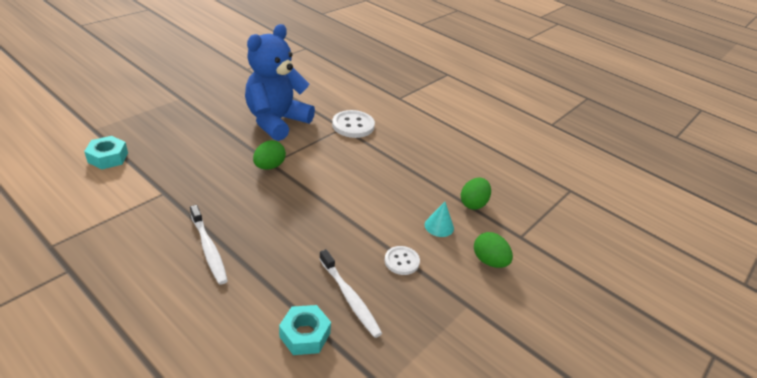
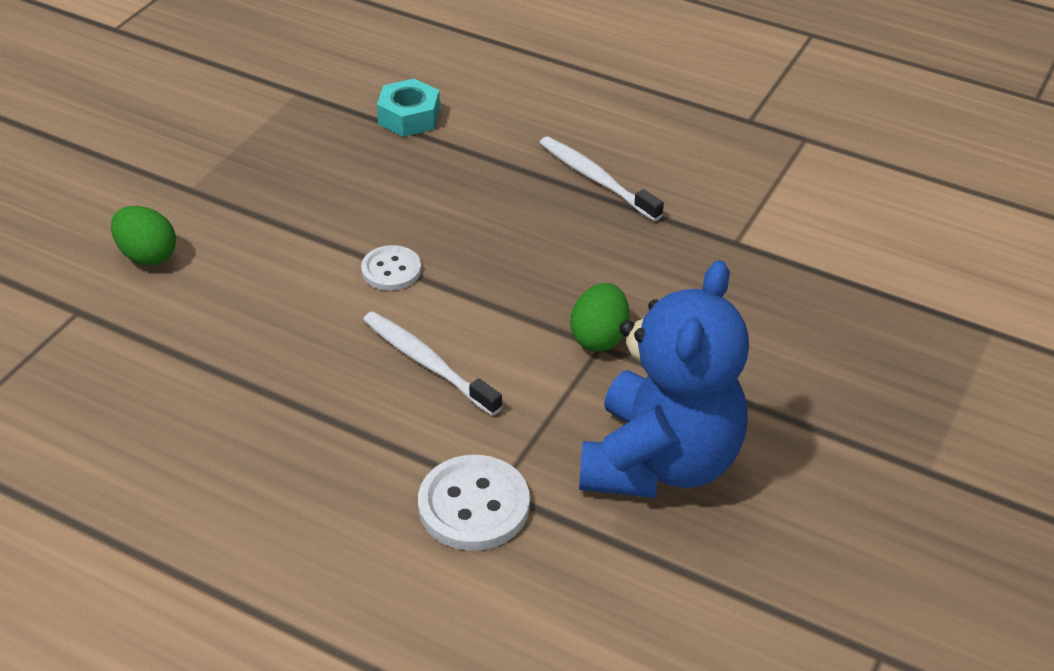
camera: 170 degrees right, 5 degrees up
turquoise nut [84,136,128,170] -> none
white toothbrush [319,249,382,338] -> white toothbrush moved to [363,311,502,416]
white button [385,246,420,275] -> white button moved to [361,245,421,291]
turquoise cone [425,202,454,237] -> none
green egg [461,178,491,210] -> none

